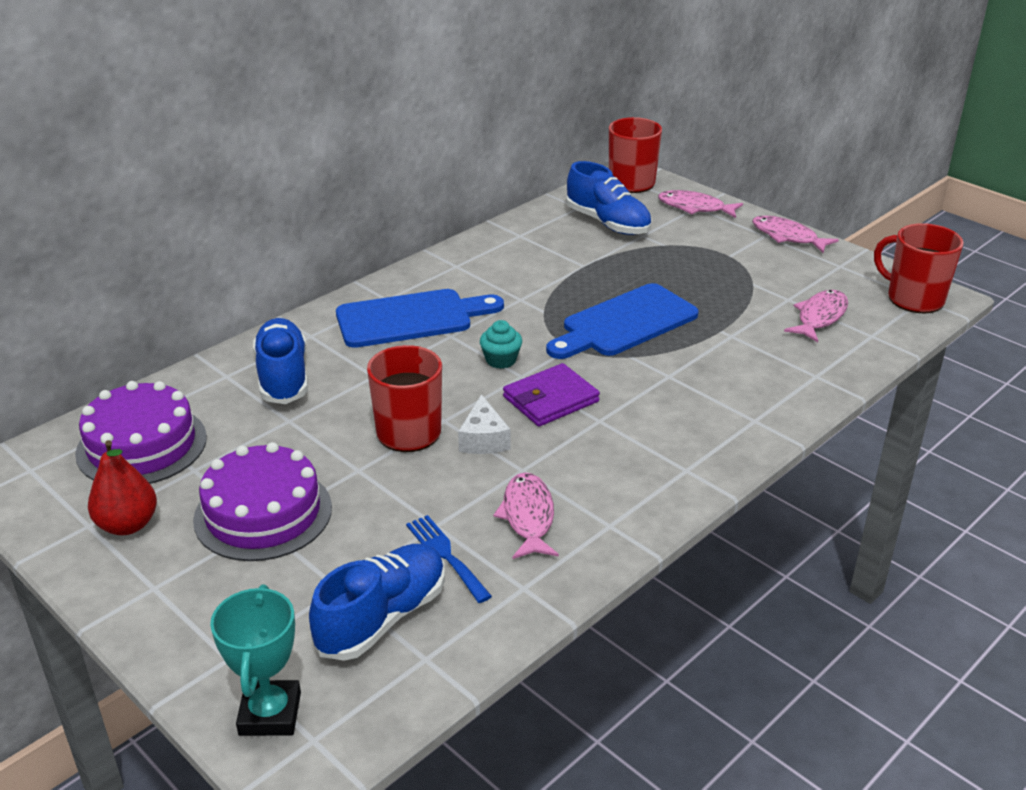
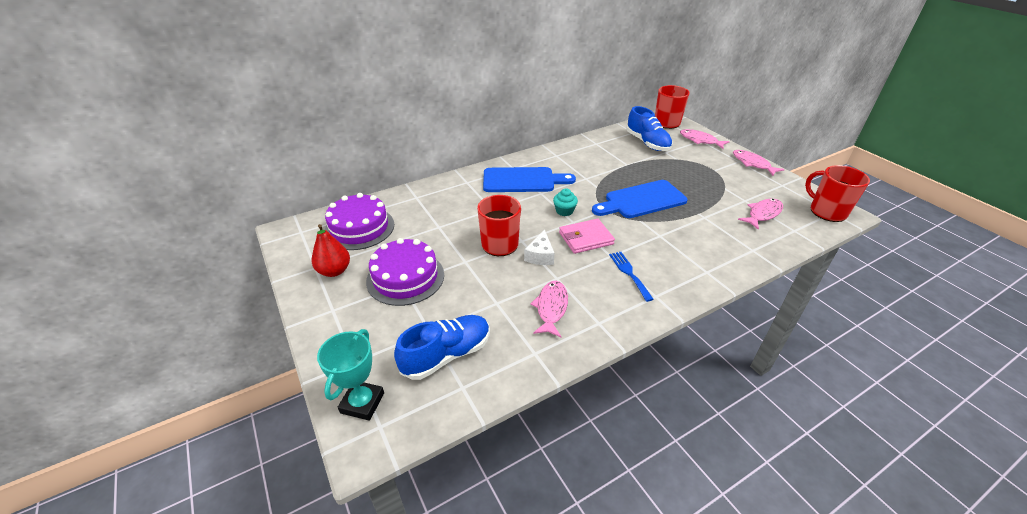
camera: 15 degrees right, 5 degrees up
blue shoe [253,318,308,404] -> none
blue fork [406,515,492,603] -> blue fork moved to [609,252,654,302]
purple wallet [503,363,600,426] -> pink wallet [559,219,615,254]

